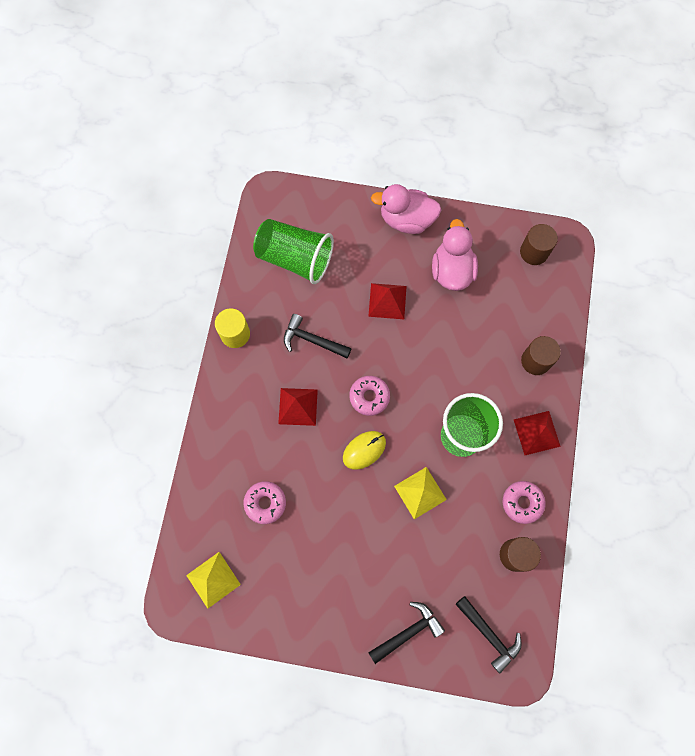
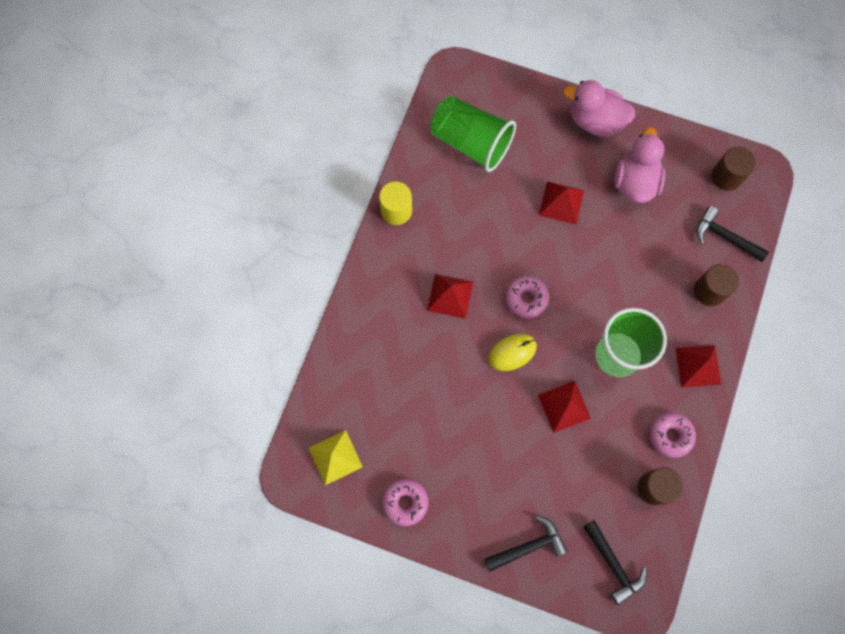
camera: 10 degrees right, 0 degrees up
pink donut [243,481,286,524] -> pink donut moved to [382,479,428,526]
black hammer [284,314,352,358] -> black hammer moved to [696,206,769,262]
yellow pyramid [394,467,447,519] -> red pyramid [538,381,591,433]

